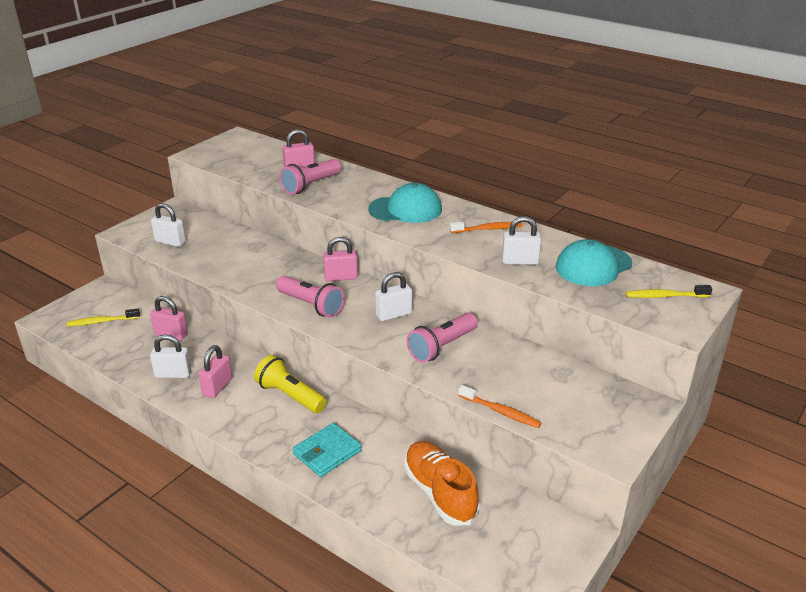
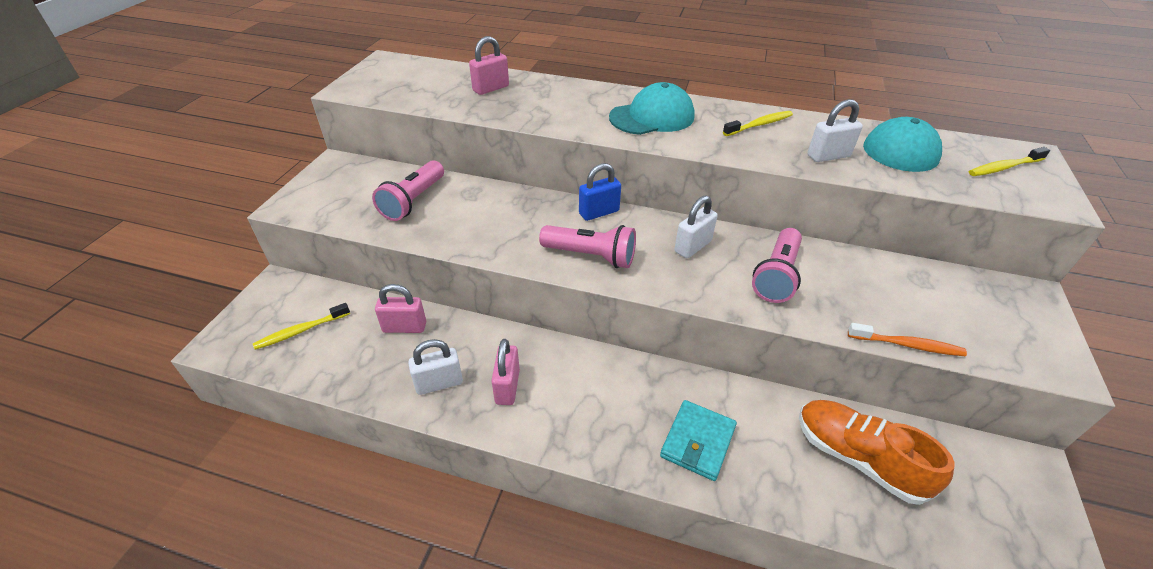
camera: 20 degrees left, 10 degrees up
white padlock [151,203,186,247] -> none
yellow flashlight [254,355,327,413] -> none
pink flashlight [279,159,341,195] -> pink flashlight moved to [372,160,444,221]
pink padlock [323,237,358,281] -> blue padlock [579,163,621,221]
orange toothbrush [450,222,523,233] -> yellow toothbrush [723,111,793,136]

